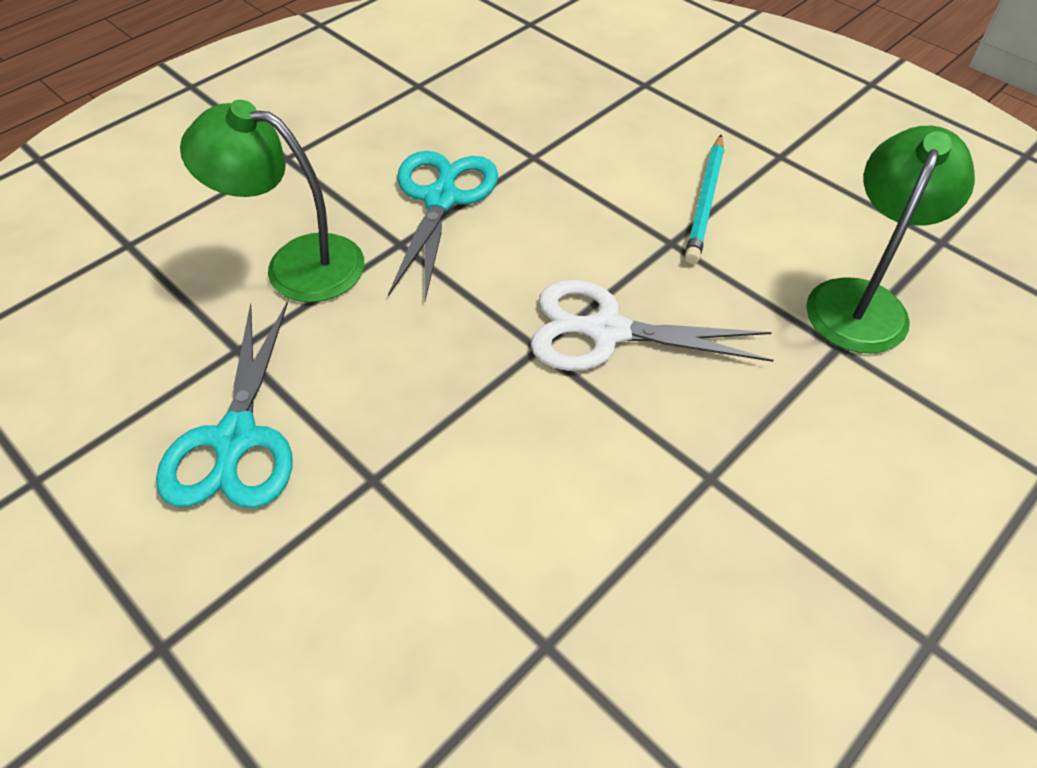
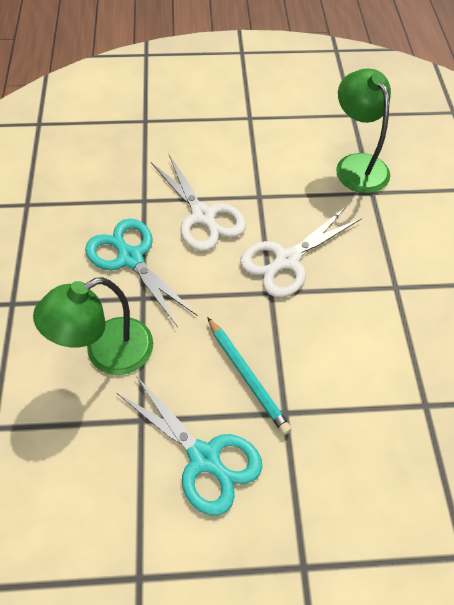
camera: 50 degrees left, 5 degrees up
turquoise pencil [685,135,724,264] -> turquoise pencil moved to [207,317,292,435]
none -> white scissors [151,153,246,251]

